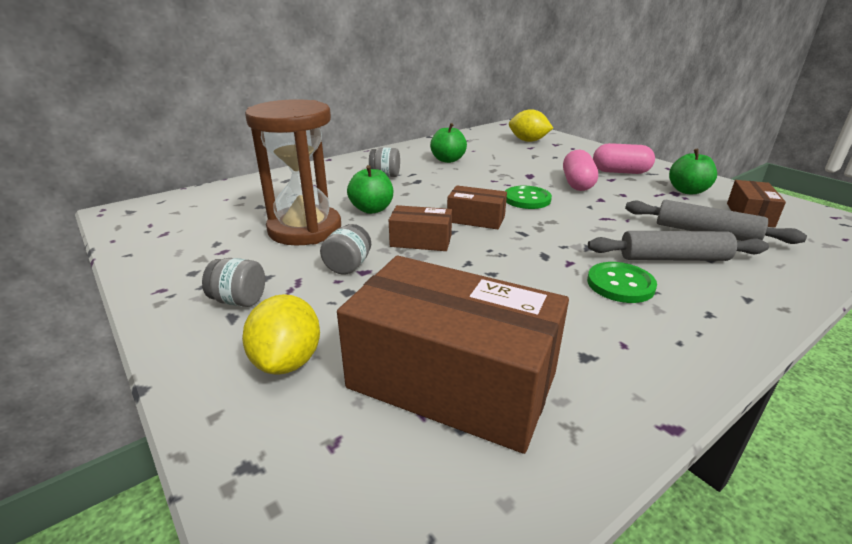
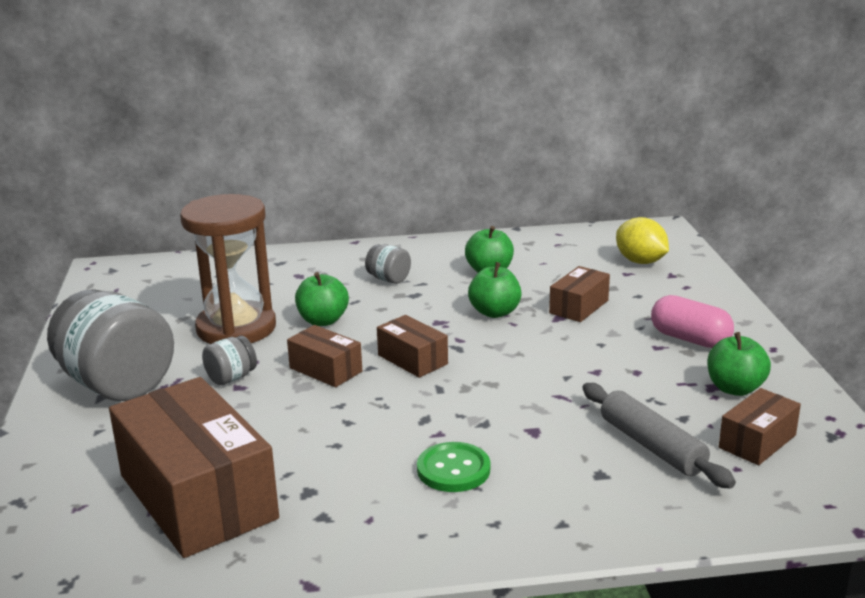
camera: 30 degrees right, 5 degrees down
grey jar [202,258,265,307] -> grey jar [47,289,174,401], size x2.25
yellow lemon [242,294,320,375] -> none
green button [505,186,552,209] -> none
pink capsule [563,149,598,191] -> none
grey rolling pin [588,231,769,261] -> none
none -> green apple [468,262,522,318]
none -> brown box [549,266,610,322]

